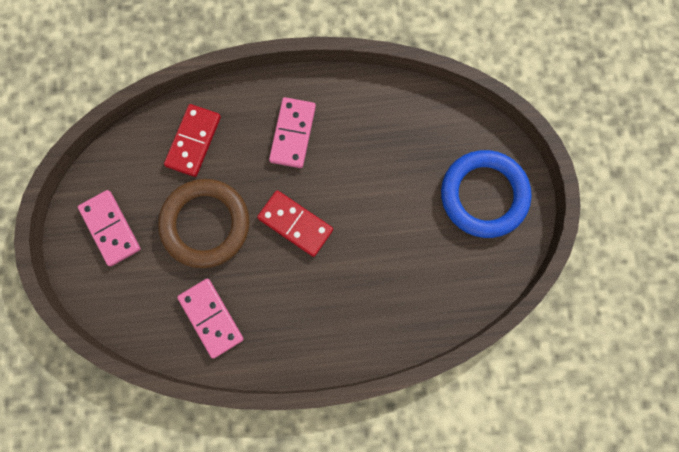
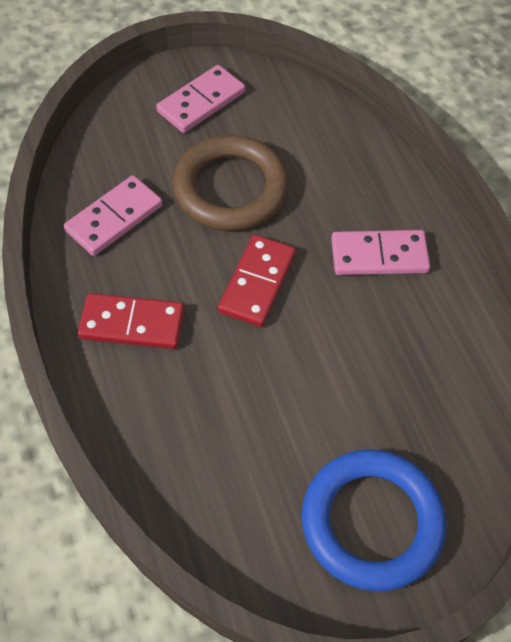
camera: 75 degrees right, 20 degrees down
red domino [164,104,221,177] -> red domino moved to [78,293,184,349]

